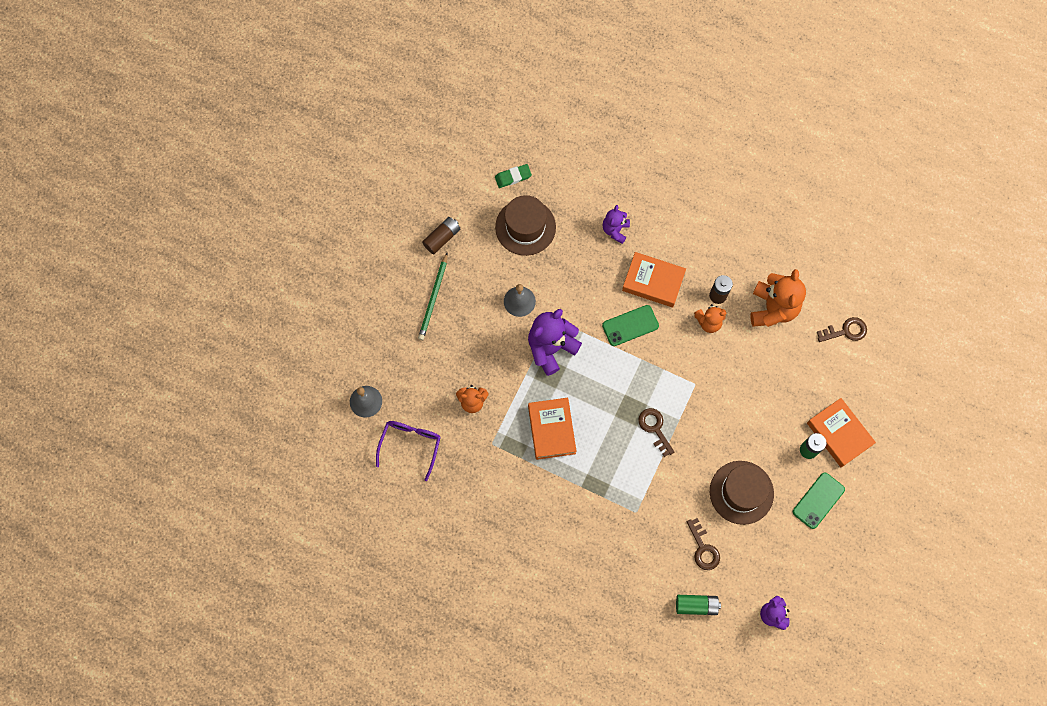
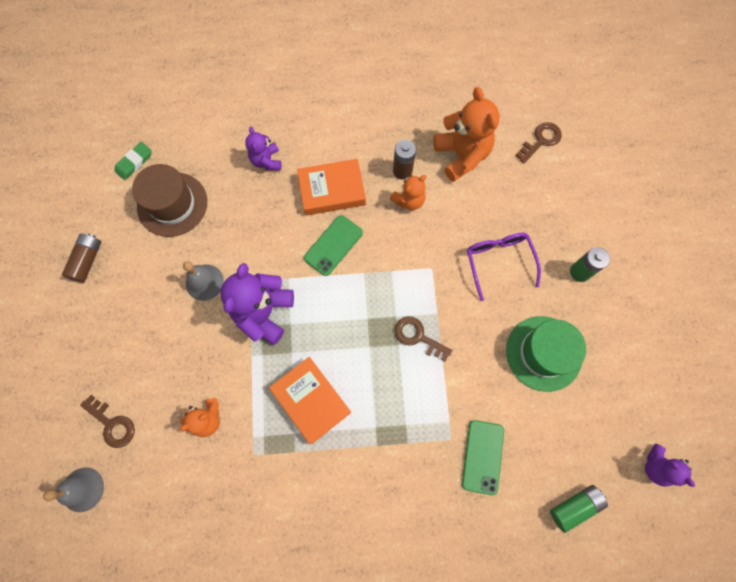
camera: 30 degrees left, 0 degrees up
purple glasses [376,421,441,481] -> purple glasses moved to [467,233,541,301]
green pencil [418,253,448,340] -> none
brown key [687,518,720,570] -> brown key moved to [80,395,135,448]
brown hat [710,461,774,525] -> green hat [506,316,586,392]
green phone [793,472,845,529] -> green phone moved to [462,420,504,495]
orange book [807,398,876,467] -> none

